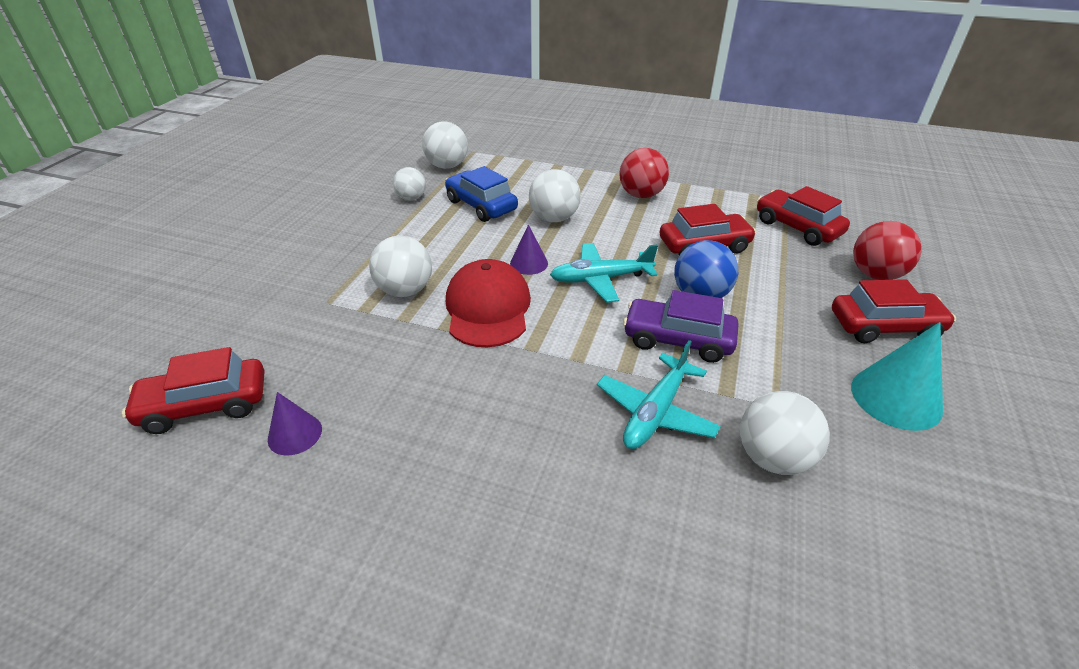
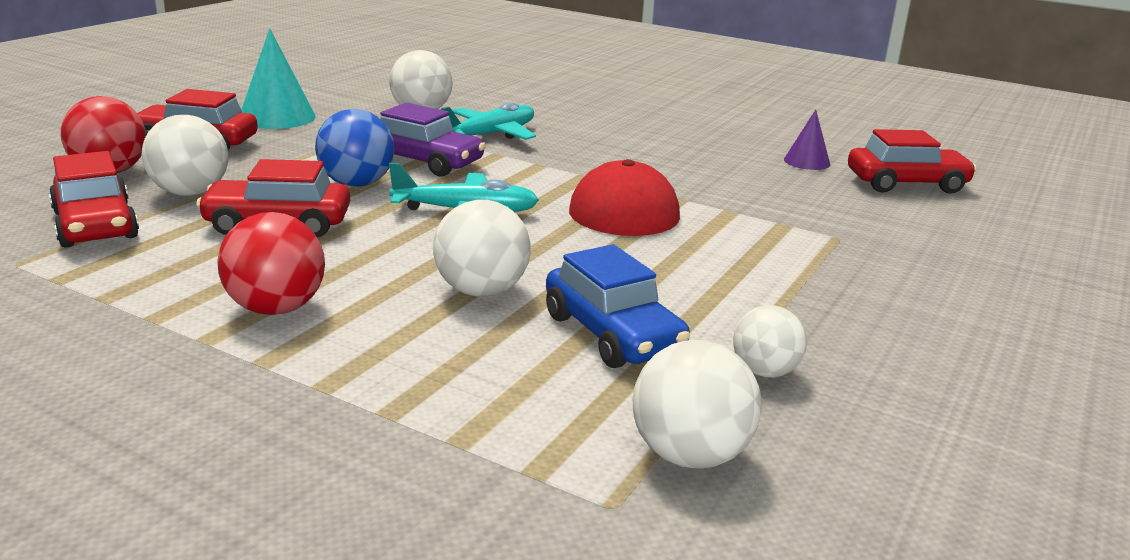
camera: 170 degrees left, 15 degrees down
white ball [369,236,432,297] -> white ball moved to [142,115,228,196]
purple cone [510,224,548,275] -> none

